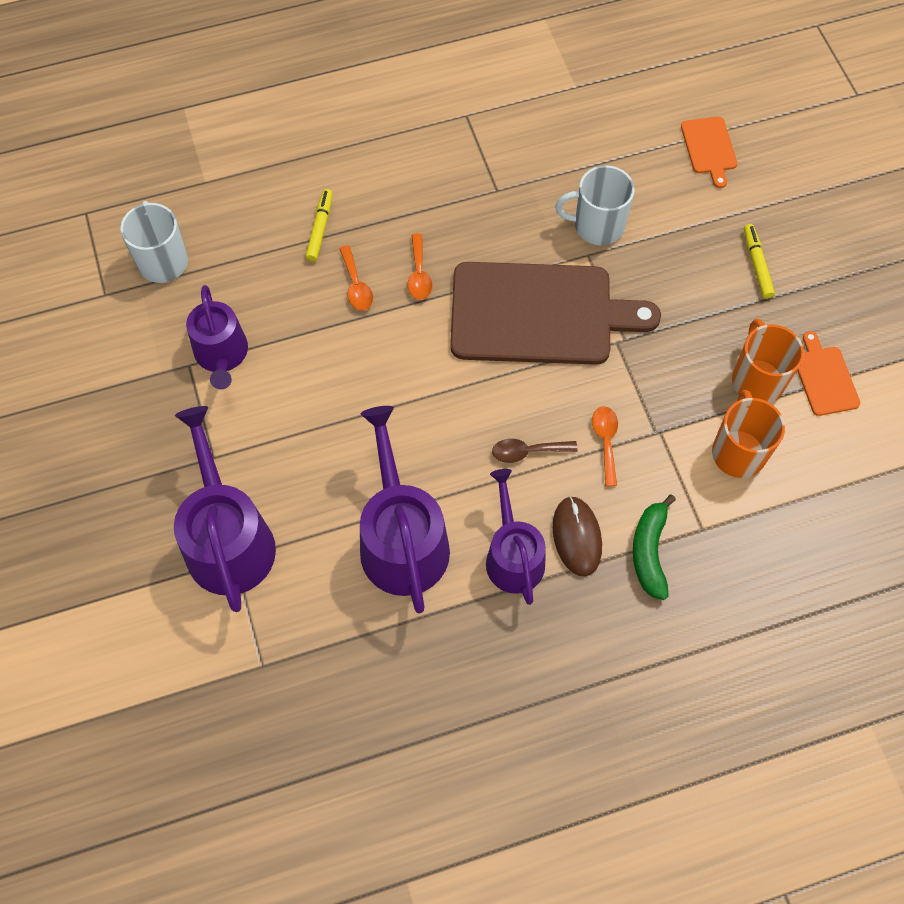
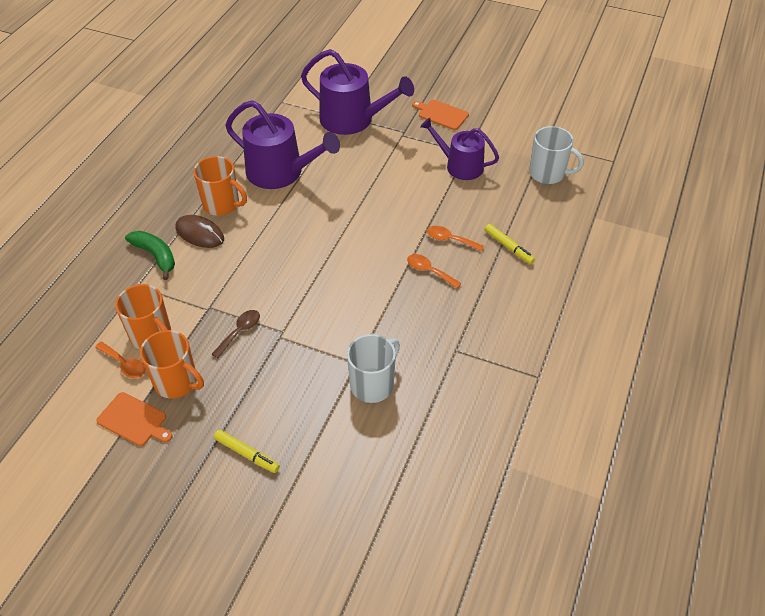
camera: 130 degrees right, 15 degrees down
brown cutting board [450,262,661,365] -> none
purple watering can [486,469,546,605] -> orange mug [193,156,247,216]
brown spoon [492,439,578,463] -> brown spoon moved to [212,310,260,358]
orange spoon [592,406,618,487] -> orange spoon moved to [95,342,146,378]
orange cutting board [681,117,737,188] -> orange cutting board moved to [412,100,469,130]

